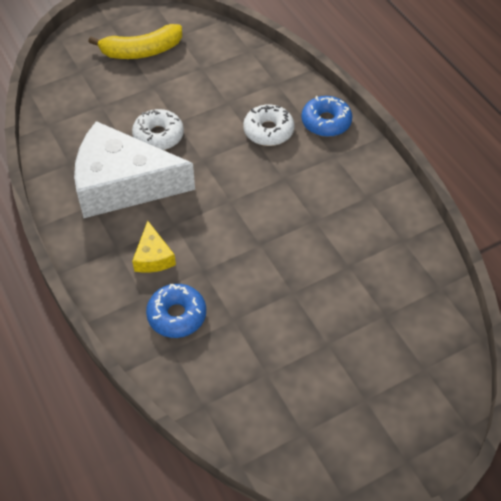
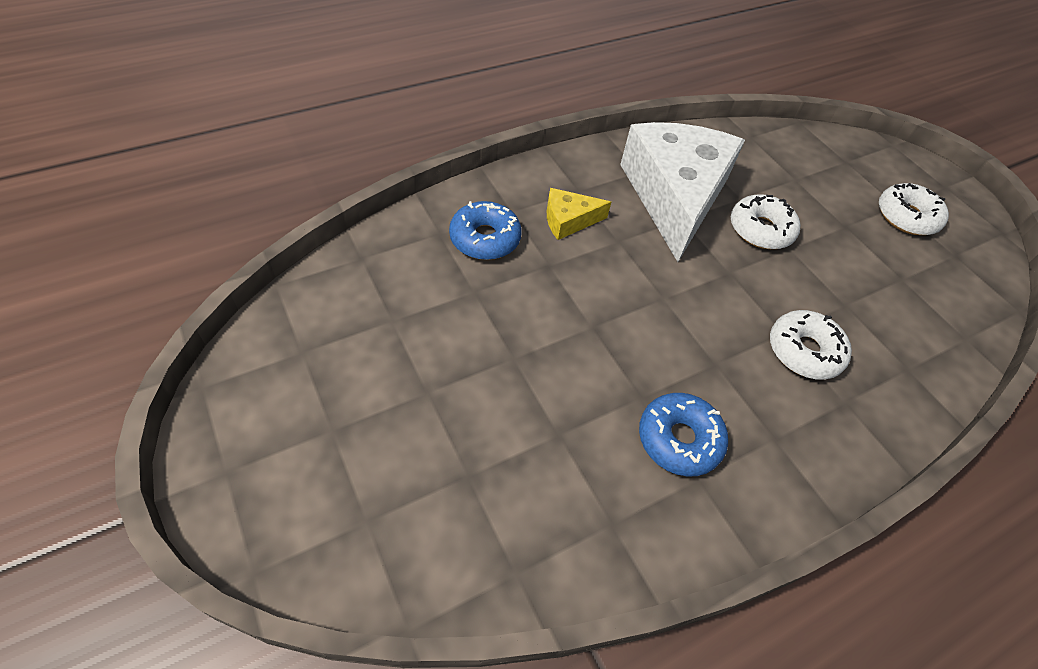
camera: 85 degrees right, 0 degrees up
yellow banana [88,24,182,59] -> white donut [879,183,949,235]
blue donut [301,96,352,137] -> blue donut moved to [639,393,728,477]

